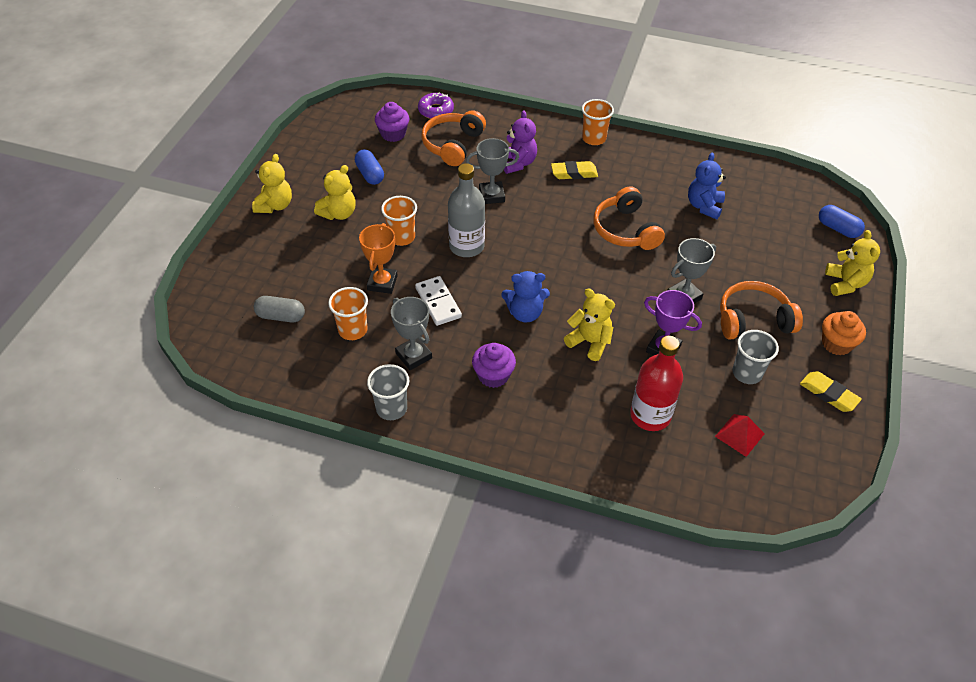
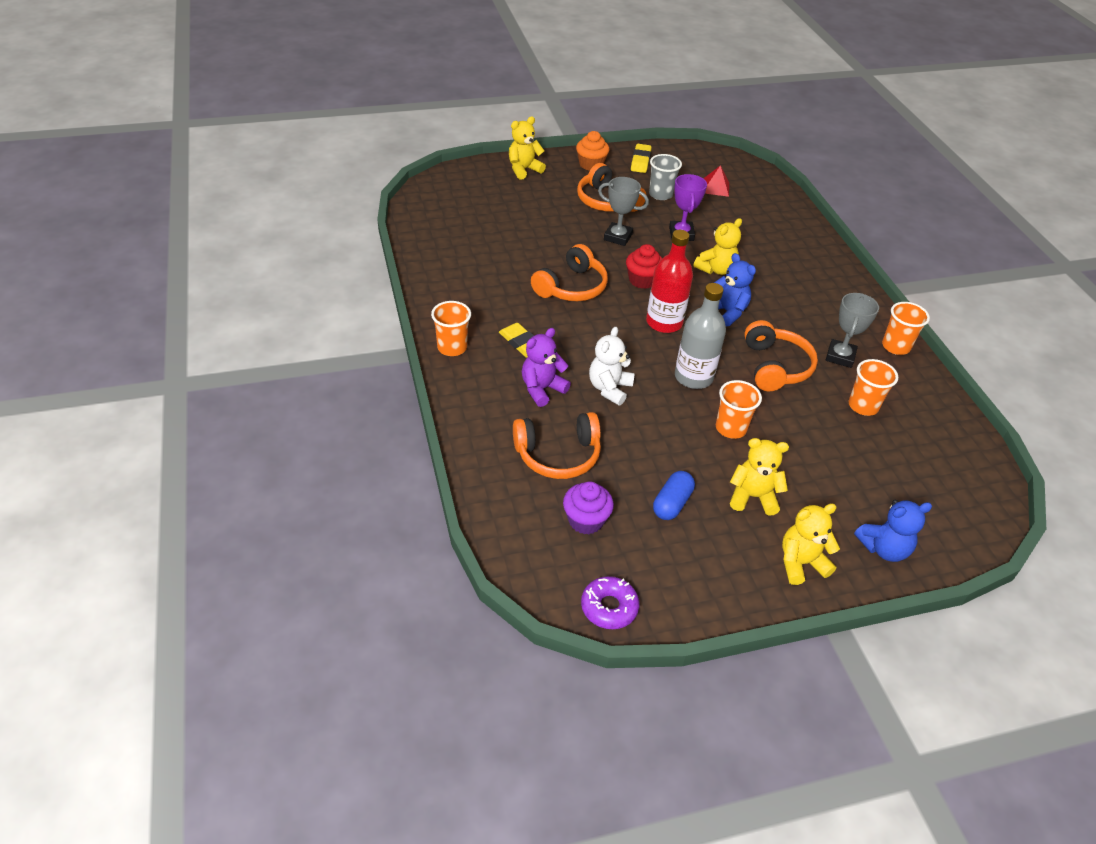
camera: 125 degrees left, 5 degrees down
grey capsule [254,296,305,322] -> none
orange trophy [359,223,398,294] -> none
grey cup [367,364,409,420] -> orange cup [882,302,930,355]
white domino [415,276,462,326] -> orange headphones [744,320,818,391]
purple donut [418,92,454,119] -> purple donut moved to [581,576,639,629]
grey trophy [466,138,519,204] -> white teddy bear [589,327,635,405]
purple cupcake [472,343,516,388] -> none
yellow teddy bear [564,288,615,361] -> yellow teddy bear turned 135 degrees counterclockwise [693,218,742,275]
red bottle [630,336,683,431] -> red bottle moved to [646,230,693,333]
blue teddy bear [688,153,726,219] -> blue teddy bear moved to [854,500,932,562]
blue capsule [819,205,865,238] -> none
none -> red cupcake [626,244,662,289]

